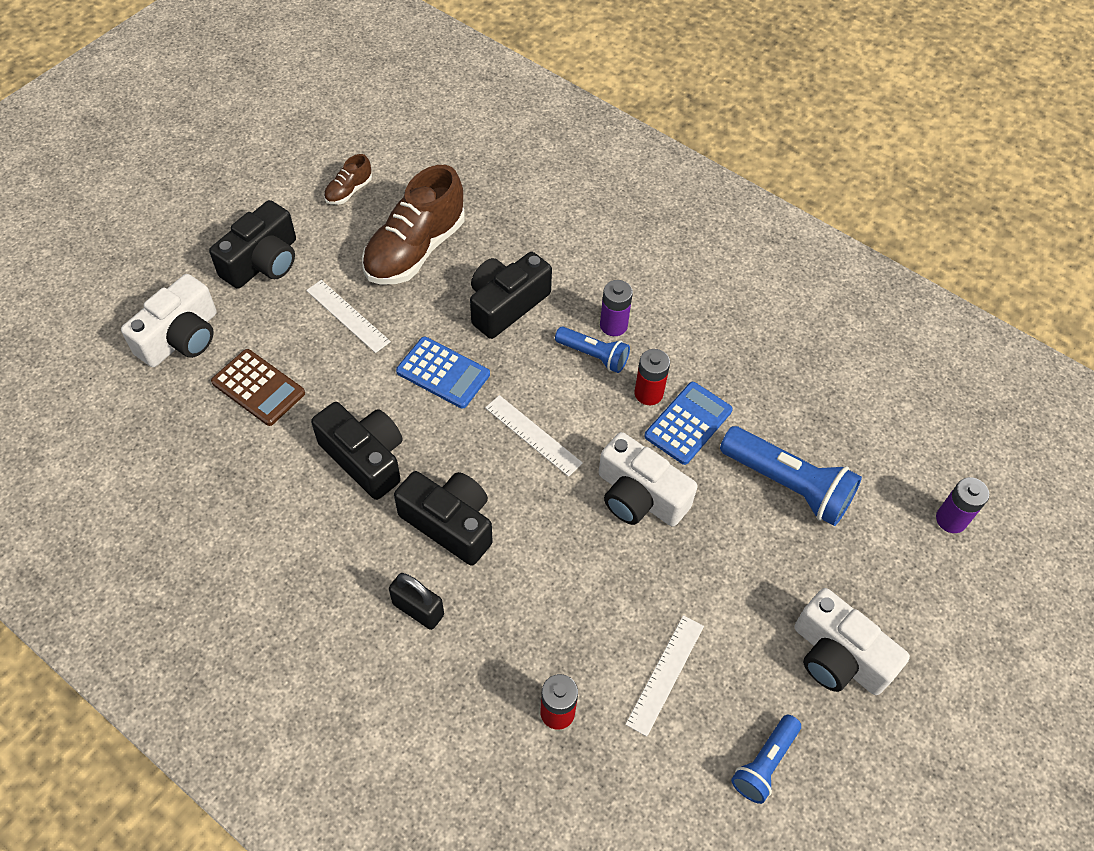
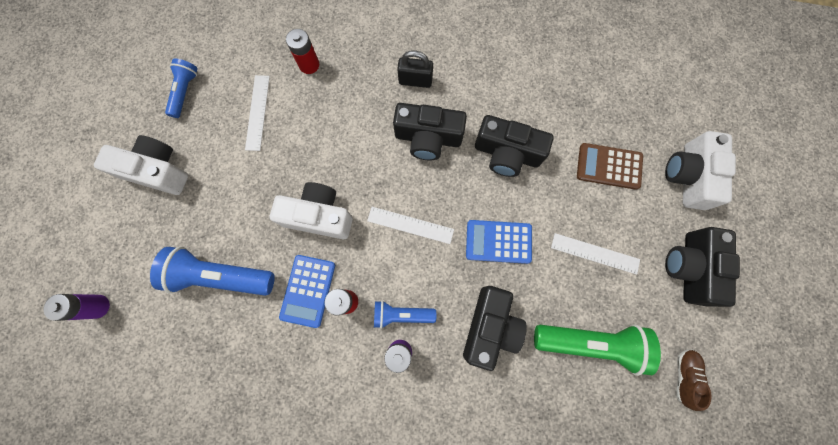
camera: 155 degrees right, 20 degrees up
brown shoe [362,165,465,284] -> green flashlight [534,325,661,376]

